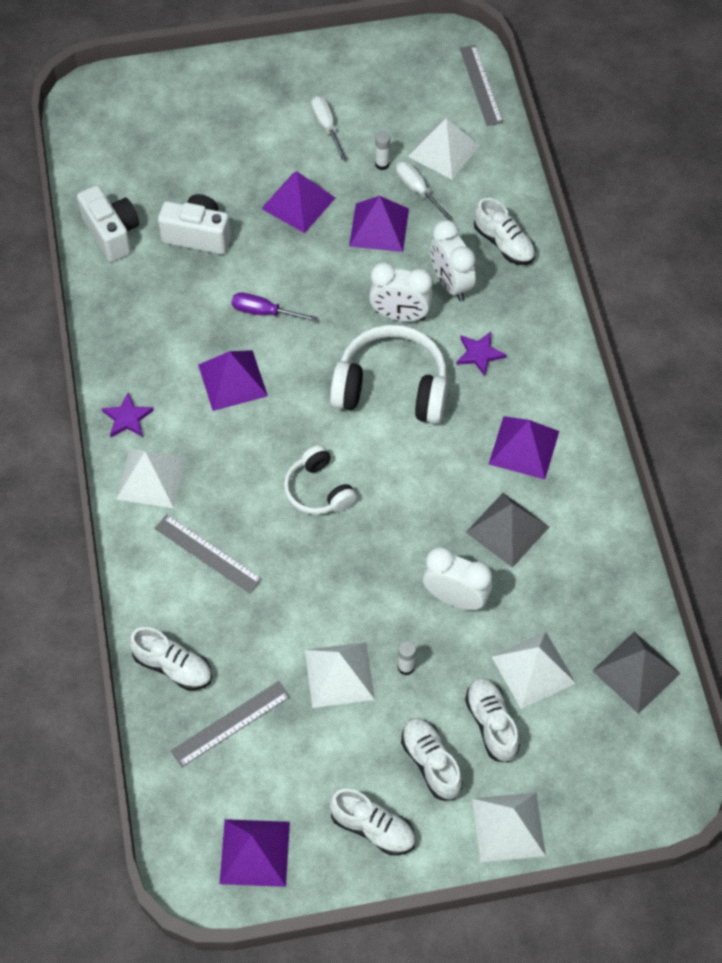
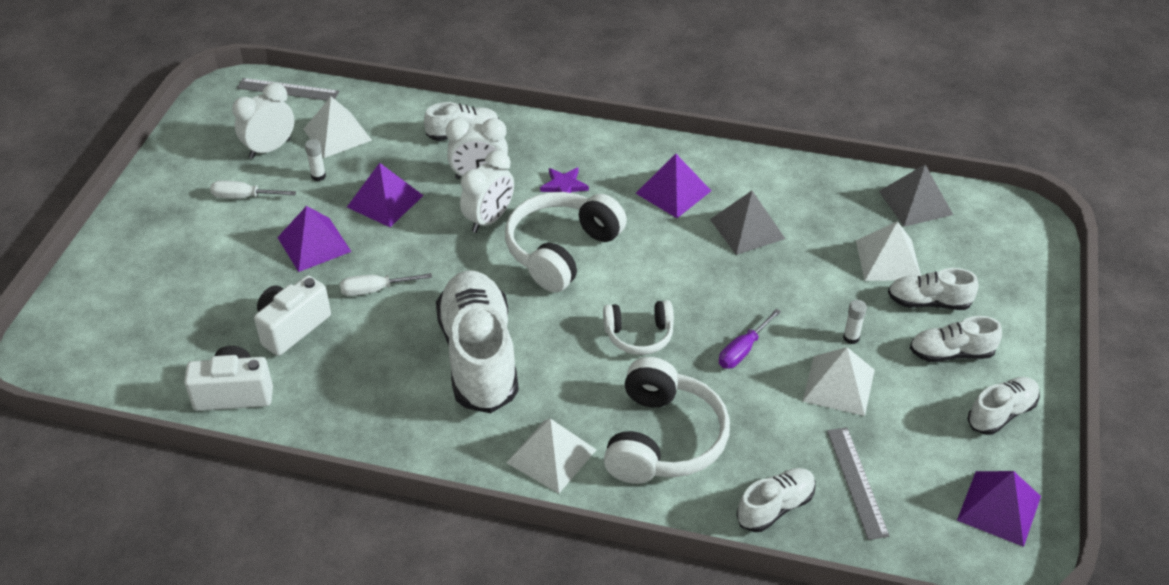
camera: 65 degrees left, 15 degrees down
purple star [102,392,154,437] -> none
grey ruler [154,514,262,594] -> white headphones [604,357,730,484]
purple pyramid [198,350,268,411] -> white shoe [436,270,519,413]
purple screwdriver [232,292,317,322] -> purple screwdriver moved to [719,309,781,369]
white screwdriver [396,161,452,220] -> white screwdriver moved to [340,273,432,296]
white clock [423,547,492,610] -> white clock moved to [232,83,294,159]
white pyramid [472,793,546,862] -> none

